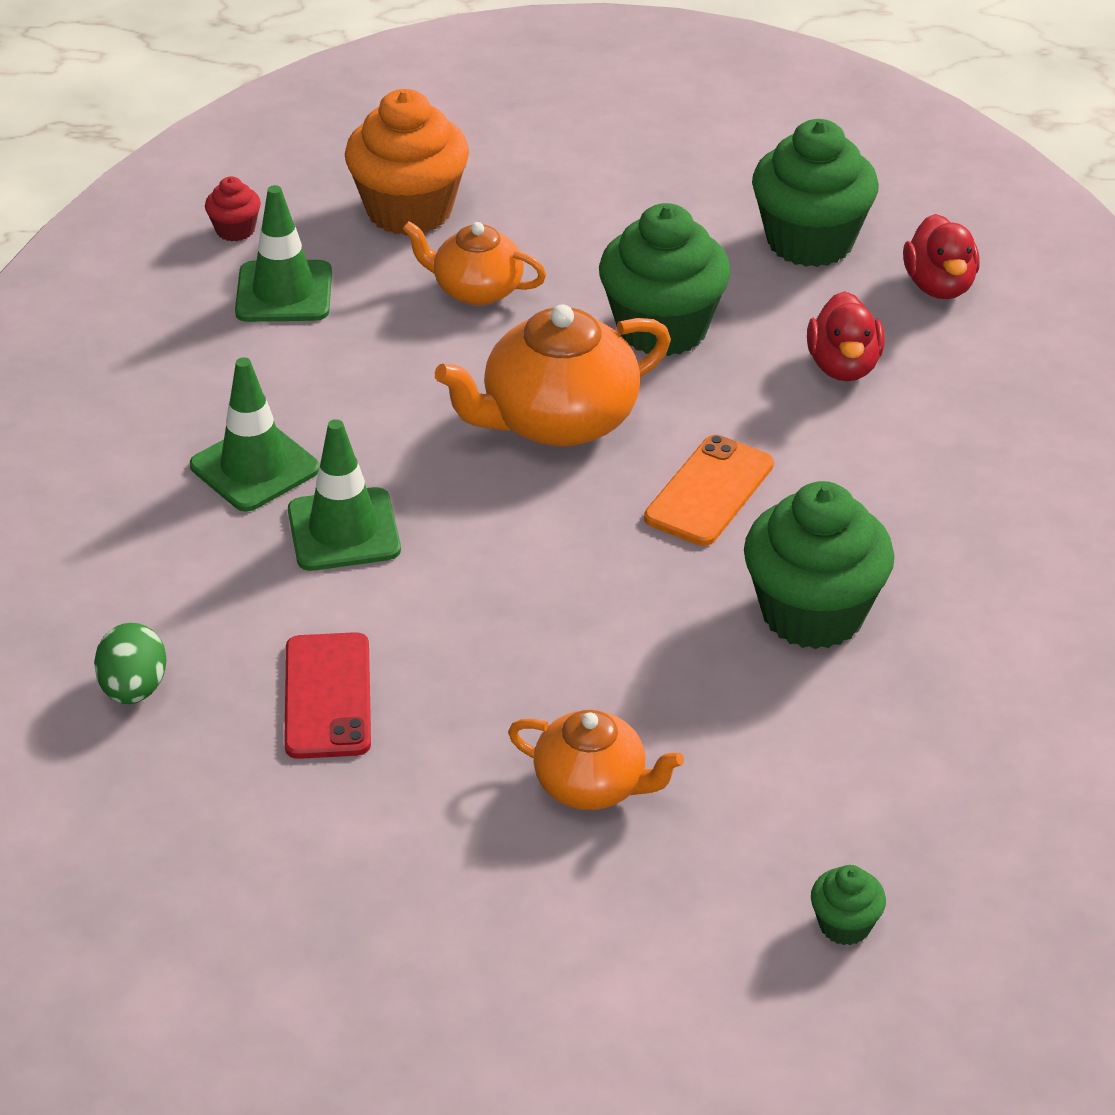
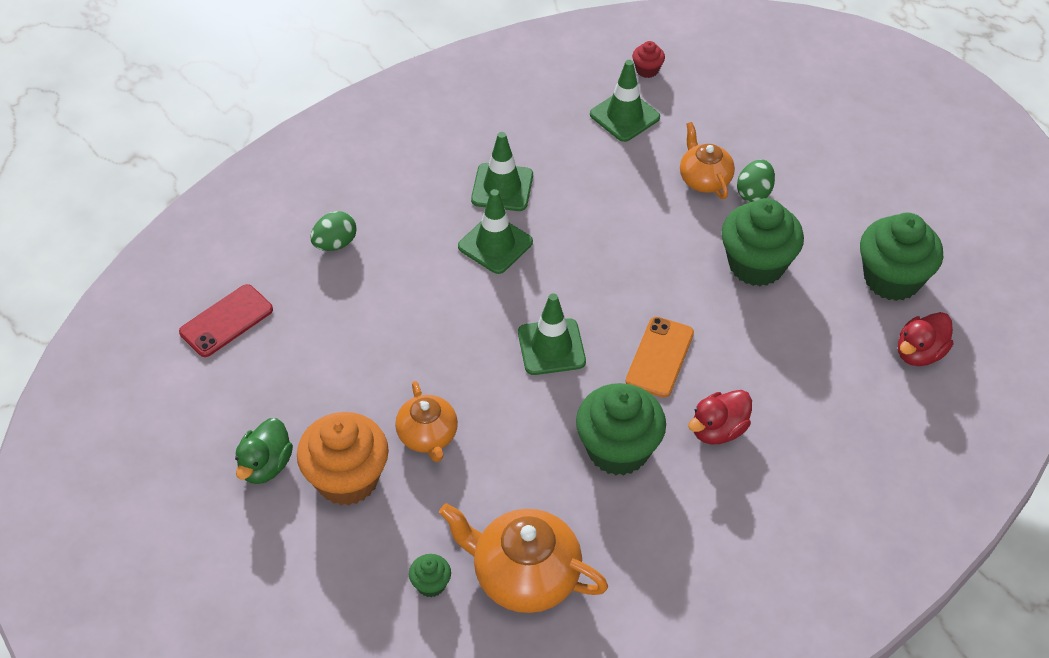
camera: 50 degrees right, 10 degrees up
red phone [284,632,371,759] -> red phone moved to [179,284,273,357]
orange cupcake [345,89,469,235] -> orange cupcake moved to [297,412,389,505]
orange teapot [435,304,671,447] -> orange teapot moved to [439,503,608,613]
orange phone [644,435,774,546] -> orange phone turned 60 degrees counterclockwise [626,317,694,398]
red duck [807,291,885,381] -> red duck moved to [688,390,752,444]
none -> green duck [235,418,293,484]
none -> green traffic cone [518,293,586,375]
none -> green egg [737,159,775,202]

